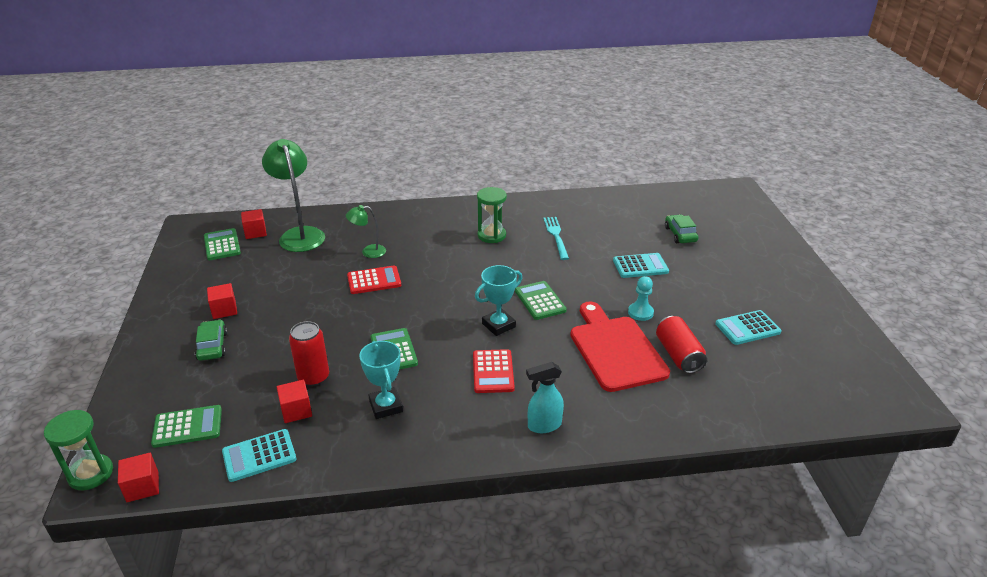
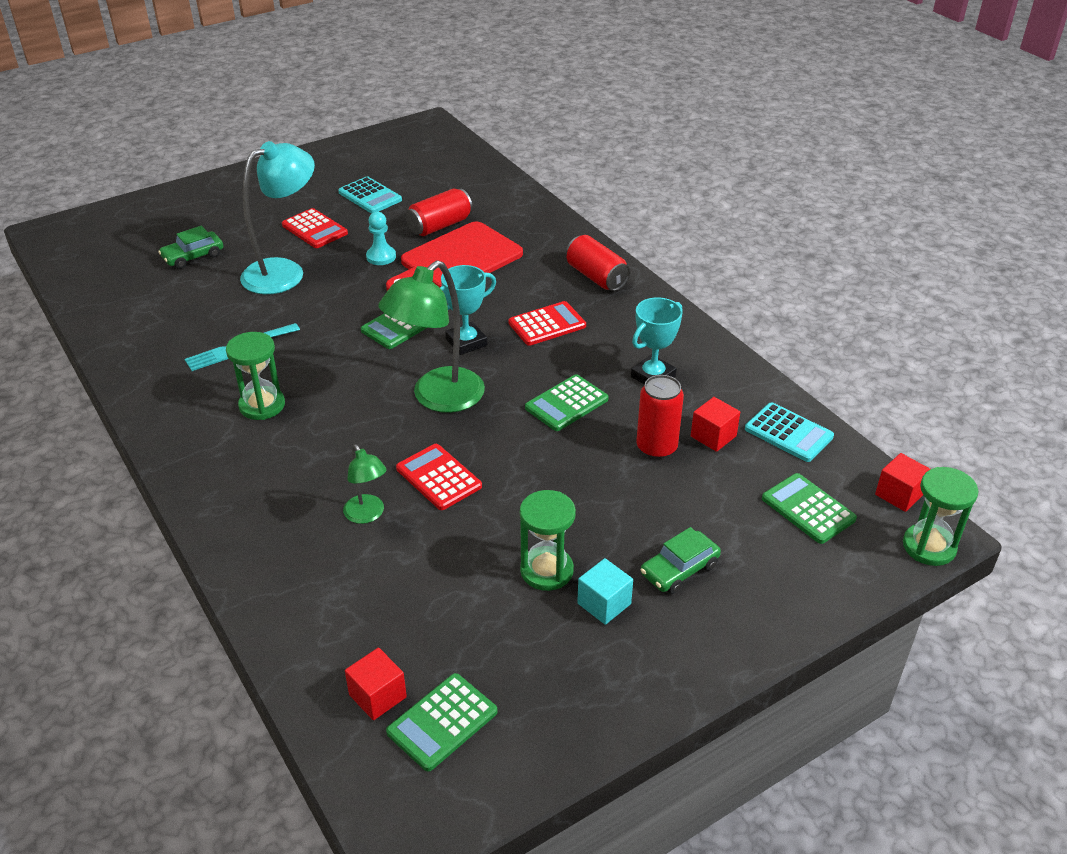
camera: 115 degrees left, 5 degrees up
red cube [207,283,237,319] -> turquoise cube [577,558,633,625]
green lamp [262,139,325,252] -> green lamp moved to [379,260,485,413]
turquoise trophy [475,265,522,336] -> turquoise trophy turned 60 degrees counterclockwise [440,265,496,355]
turquoise spray bottle [526,362,564,433] -> red can [566,235,630,291]
turquoise calculator [613,253,669,278] -> turquoise lamp [240,141,315,294]
none -> red calculator [282,208,348,248]
none -> green hourglass [520,490,576,591]

